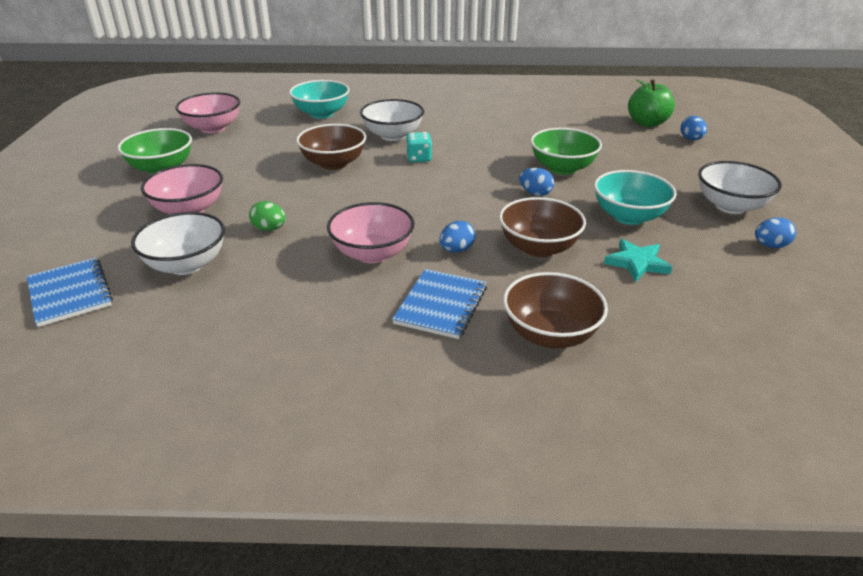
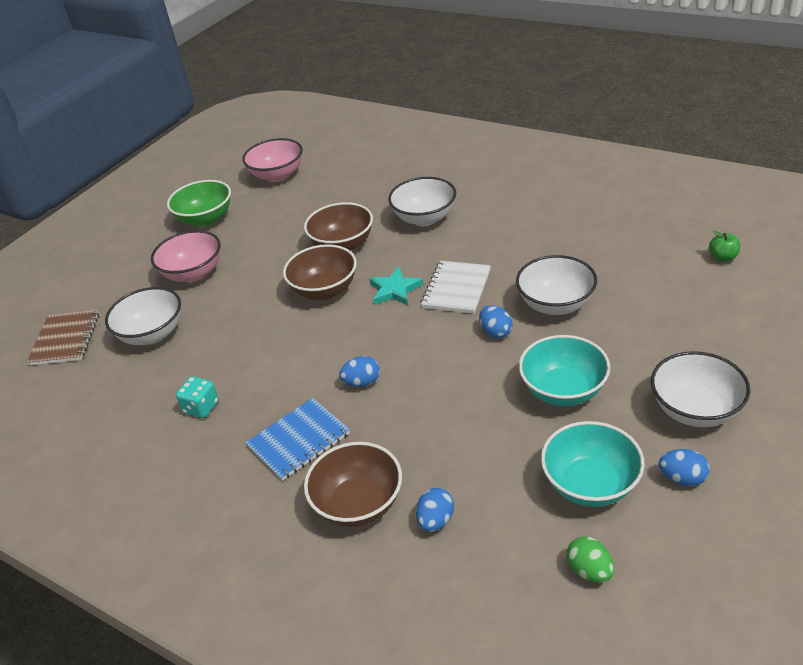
camera: 35 degrees right, 5 degrees up
blue notebook [27,257,113,327] -> brown notebook [27,310,99,365]
green egg [249,201,286,231] -> green egg moved to [567,536,614,583]
turquoise bowl [289,80,350,119] -> turquoise bowl moved to [541,421,645,507]
pink bowl [327,202,415,263] -> none
turquoise dice [406,132,432,162] -> turquoise dice moved to [176,376,219,418]
brown bowl [499,197,586,257] -> brown bowl moved to [283,244,357,300]
green bowl [530,128,602,175] -> white bowl [516,255,597,315]
turquoise star [604,239,672,282] -> turquoise star moved to [369,267,423,305]
green apple [628,79,675,127] -> green apple [709,231,740,262], size x0.53
blue egg [680,116,707,140] -> blue egg moved to [416,488,454,532]
none -> white notebook [421,261,491,314]

